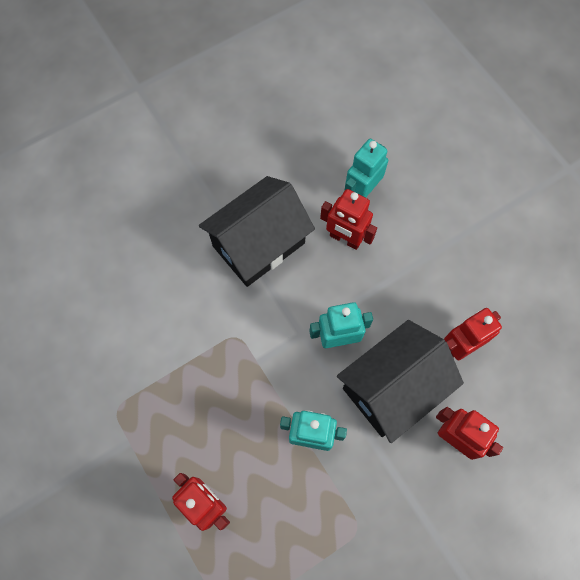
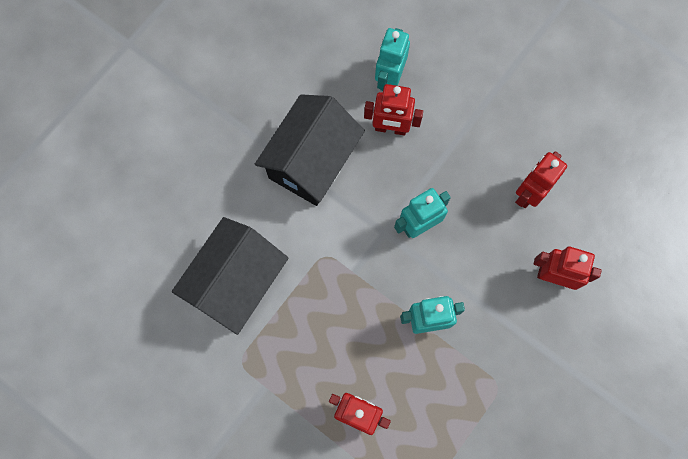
camera: 20 degrees left, 5 degrees up
black house [337,320,464,443] -> black house moved to [172,217,288,335]

